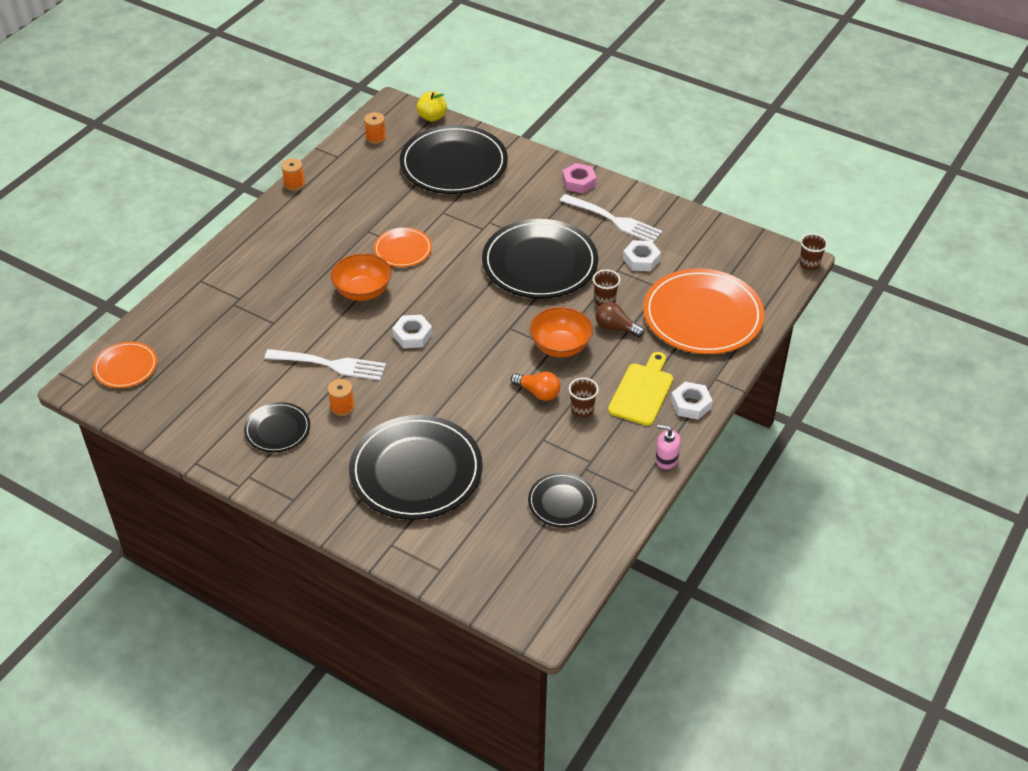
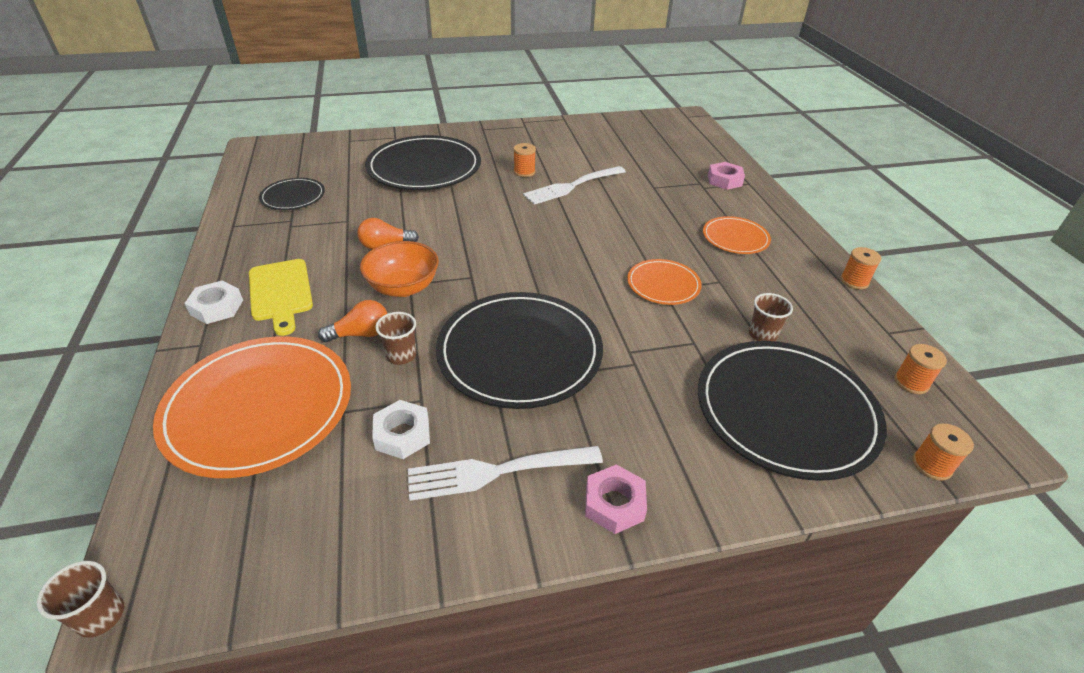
camera: 135 degrees right, 5 degrees down
orange plate [93,341,157,388] -> orange plate moved to [703,216,771,254]
black plate [244,402,310,453] -> none
orange bowl [331,253,392,301] -> none
white nut [392,315,432,348] -> none
yellow apple [416,92,447,122] -> orange spool [913,423,974,481]
brown cup [569,378,599,417] -> brown cup moved to [749,293,793,341]
brown light bulb [595,302,644,337] -> orange light bulb [318,300,387,342]
pink soap dispenser [655,425,681,469] -> none
none -> pink nut [708,162,745,190]

